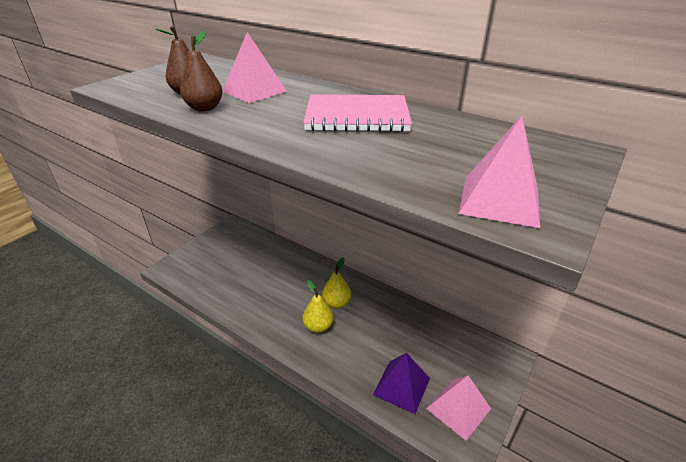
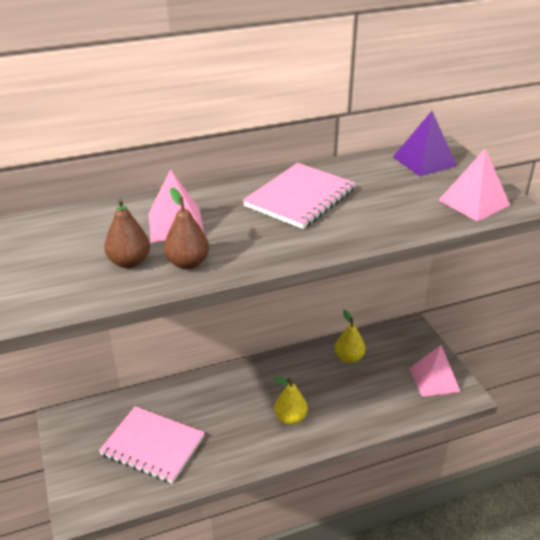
camera: 55 degrees left, 0 degrees up
yellow pear [322,258,351,309] -> yellow pear moved to [335,310,365,363]
purple pyramid [373,353,430,414] -> purple pyramid moved to [393,111,457,176]
none -> pink notebook [99,406,205,483]

